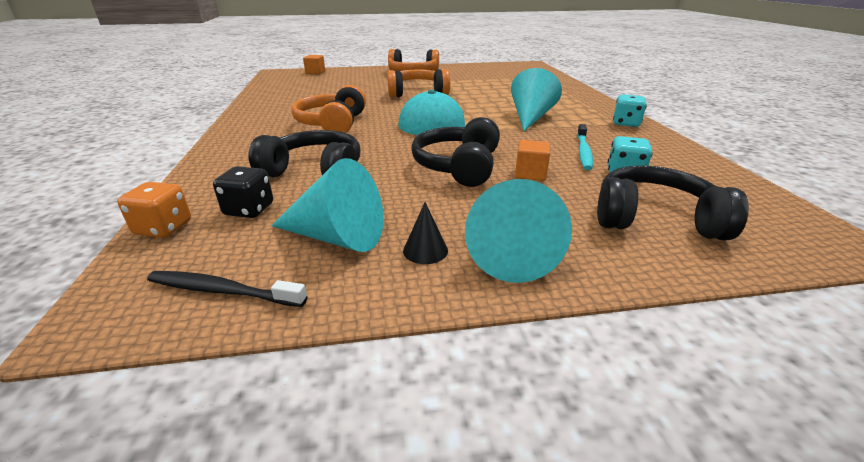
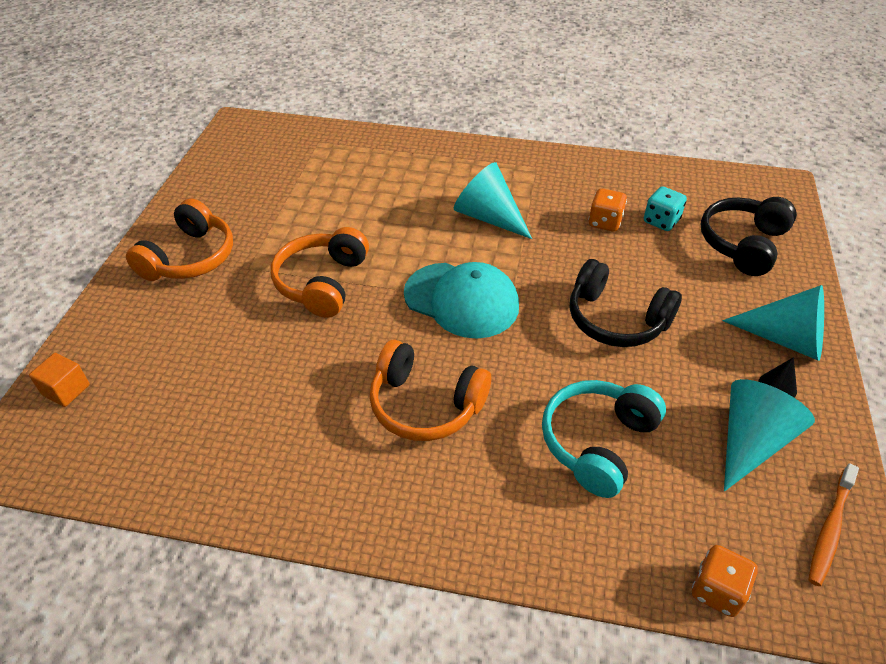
camera: 70 degrees left, 15 degrees up
black toothbrush [147,271,307,307] -> orange toothbrush [808,463,859,586]
black dice [213,166,273,218] -> none
black headphones [249,130,360,177] -> turquoise headphones [542,380,666,498]
orange cube [515,140,550,181] -> none
turquoise toothbrush [577,124,593,170] -> orange dice [588,188,627,232]
turquoise dice [613,94,647,127] -> none

